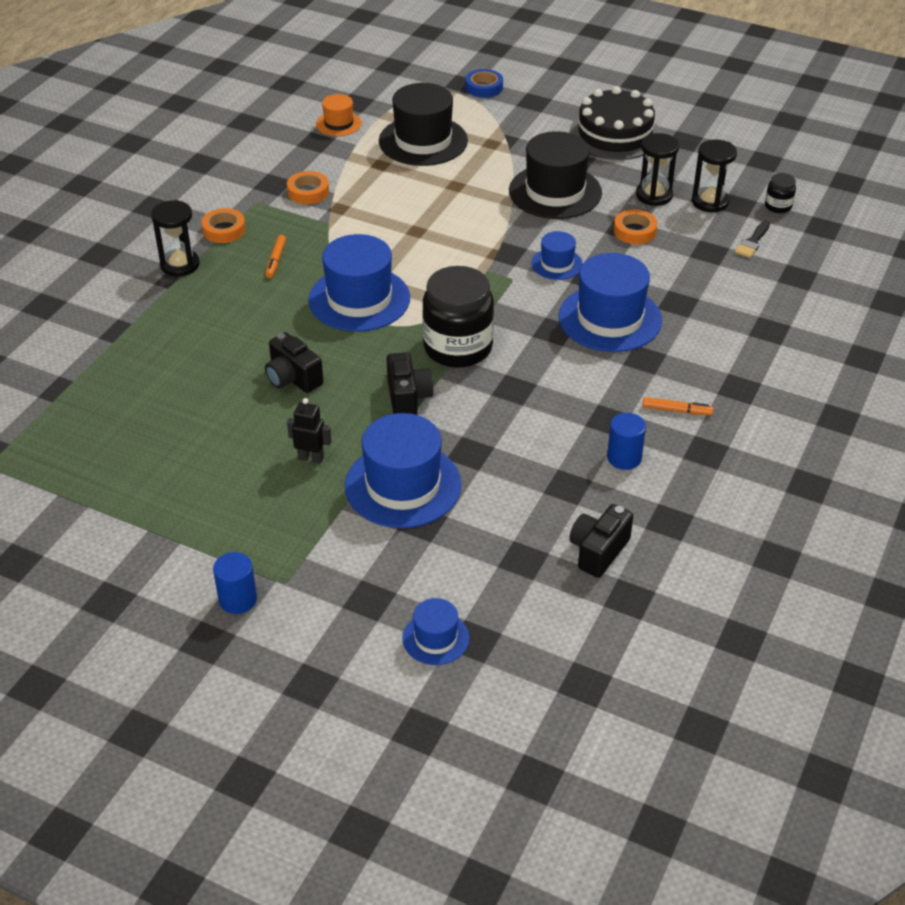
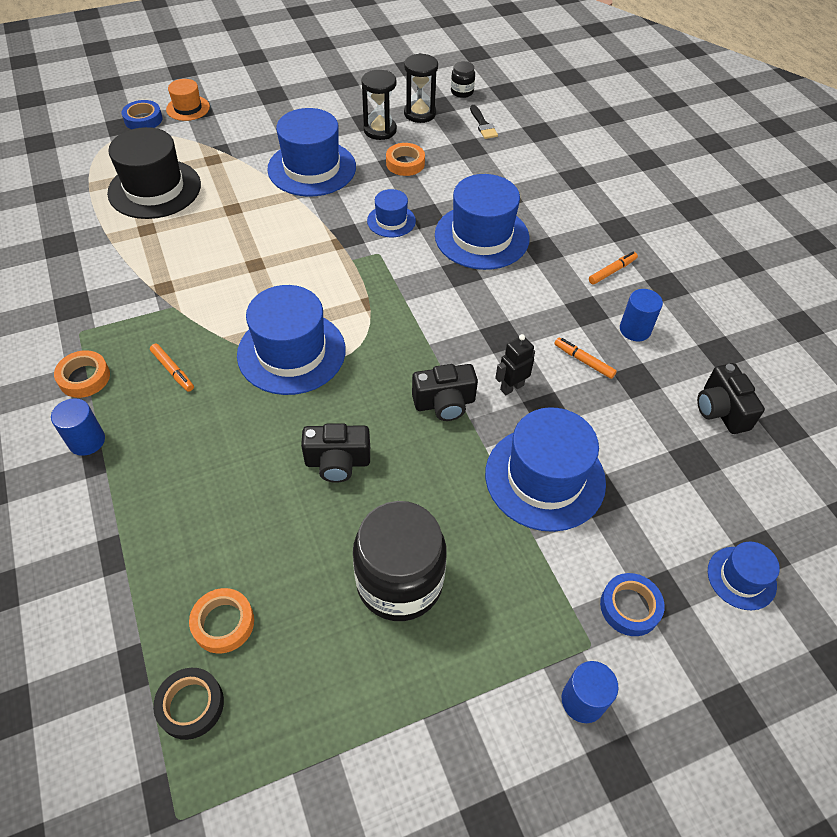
camera: 50 degrees left, 10 degrees up
black hourglass [151,200,200,277] -> blue cylinder [51,398,105,456]
orange tape [287,171,329,204] -> orange tape moved to [189,588,254,653]
black robot [287,398,331,464] -> black robot moved to [495,334,535,395]
orange hat [316,94,362,136] -> orange hat moved to [166,79,210,121]
black camera [387,352,434,415] -> black camera turned 135 degrees clockwise [412,364,478,421]
black jar [422,266,494,368] -> black jar moved to [353,501,447,621]
black hat [509,131,602,219] -> blue hat [267,108,356,197]
black cake [570,86,661,160] -> none
none -> black tape [153,668,224,740]
none -> orange marker [554,338,617,379]
none -> blue tape [600,573,665,636]

